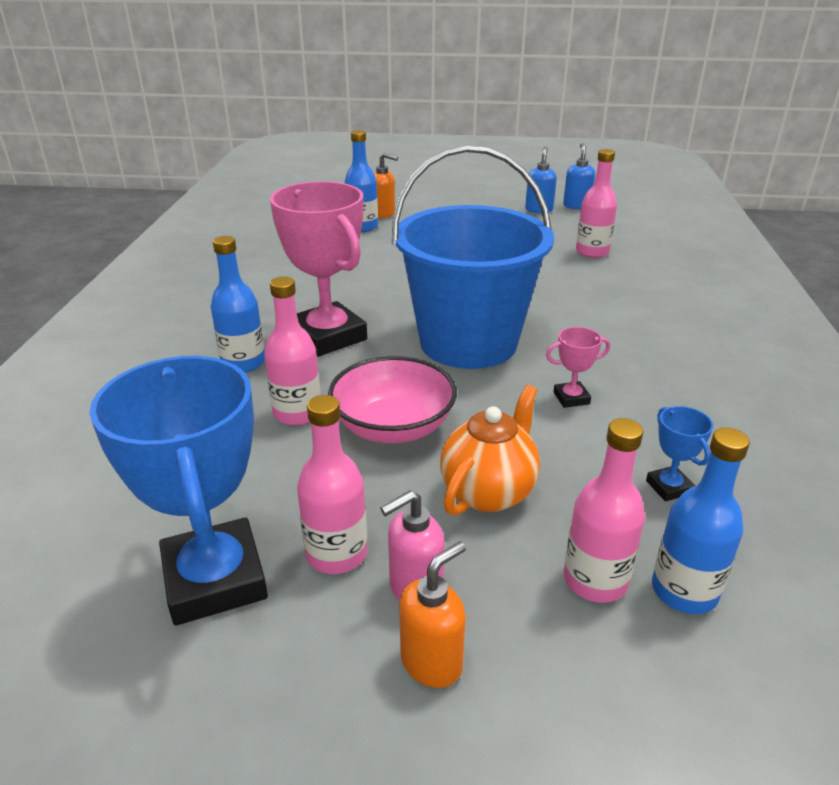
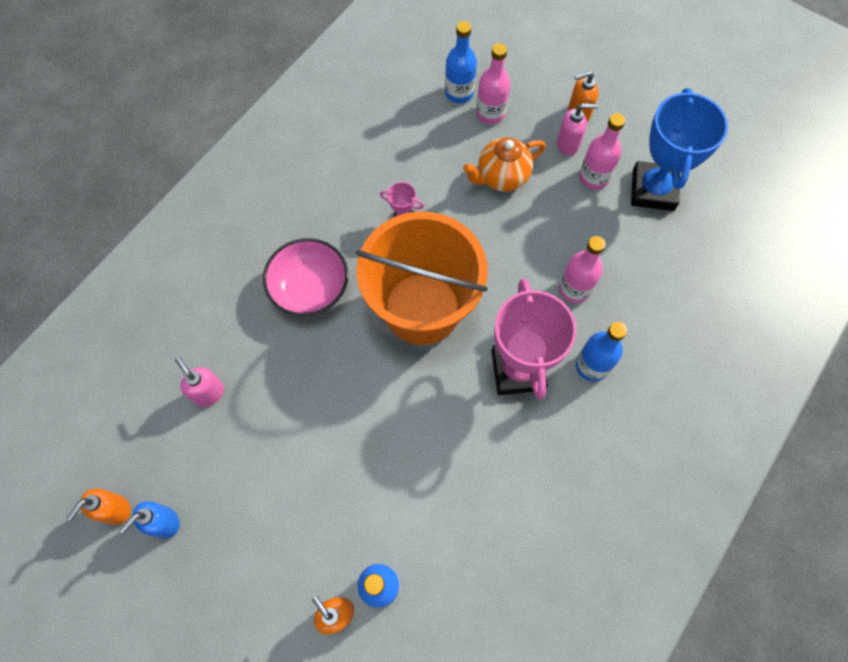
camera: 150 degrees left, 35 degrees up
pink bowl [328,356,457,444] -> pink bowl moved to [263,238,348,316]
blue bucket [392,145,554,369] -> orange bucket [356,212,488,345]
blue soap dispenser [563,143,595,209] -> orange soap dispenser [67,488,131,525]
pink bottle [576,149,617,258] -> pink soap dispenser [175,357,224,407]
blue trophy [646,406,713,501] -> none

